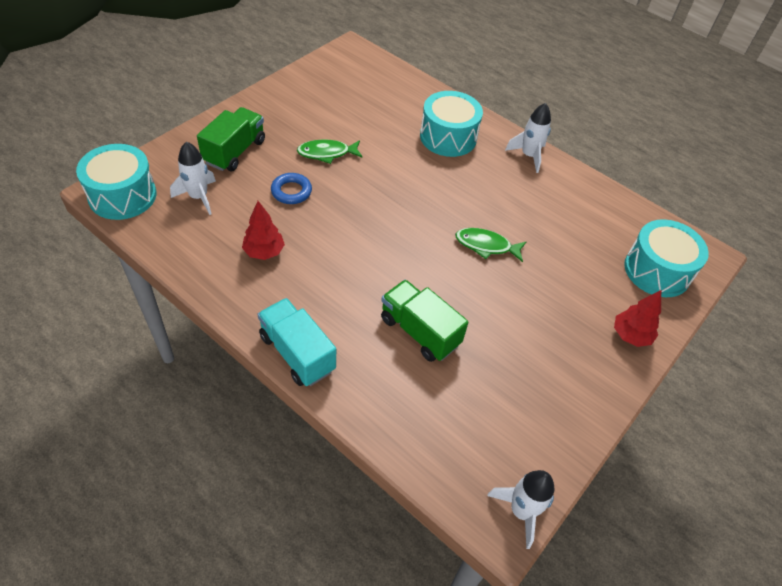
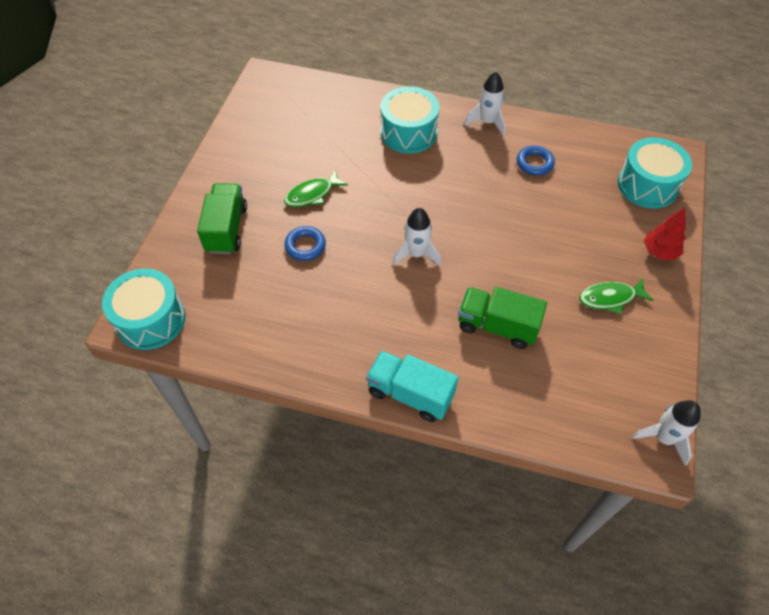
camera: 20 degrees left, 5 degrees up
white rocket [170,141,216,215] -> white rocket moved to [393,208,441,266]
red tree [242,201,285,260] -> none
green fish [455,228,526,262] -> green fish moved to [579,279,653,314]
none -> blue ring [517,145,555,176]

